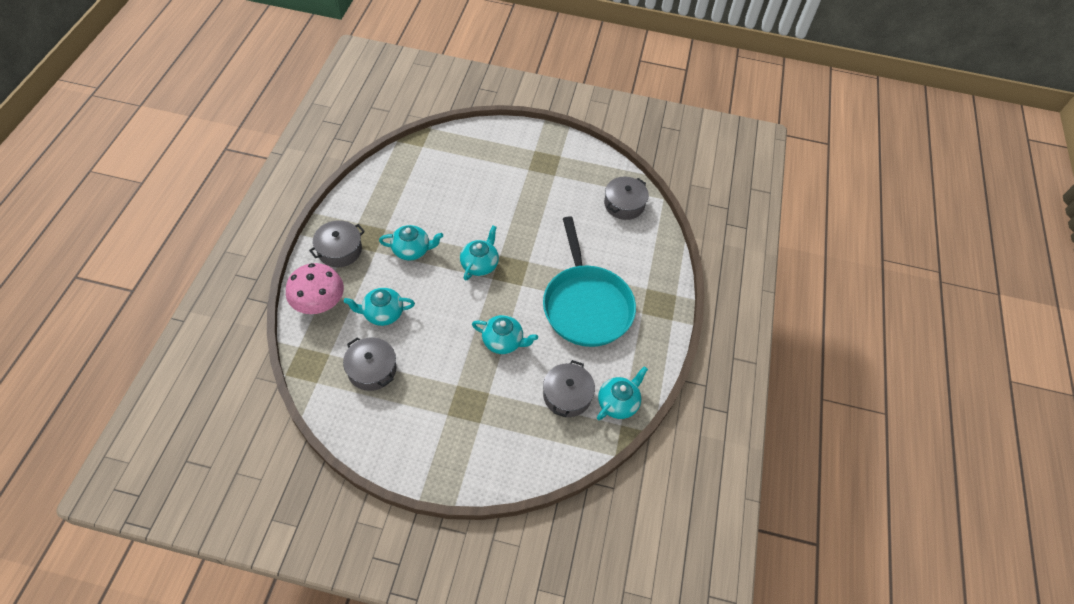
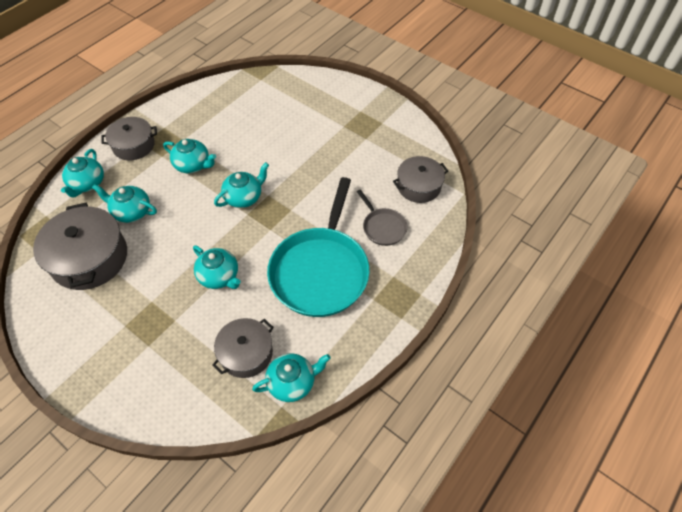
camera: 30 degrees right, 0 degrees up
pink mushroom [286,263,344,314] -> turquoise teapot [61,149,104,197]
grey pot [343,337,397,391] -> grey pot [33,203,127,290], size x1.59
none -> grey pan [357,189,408,246]

